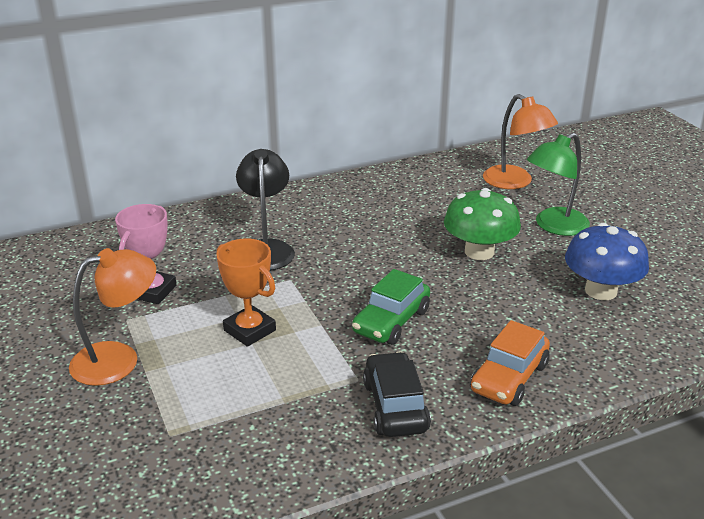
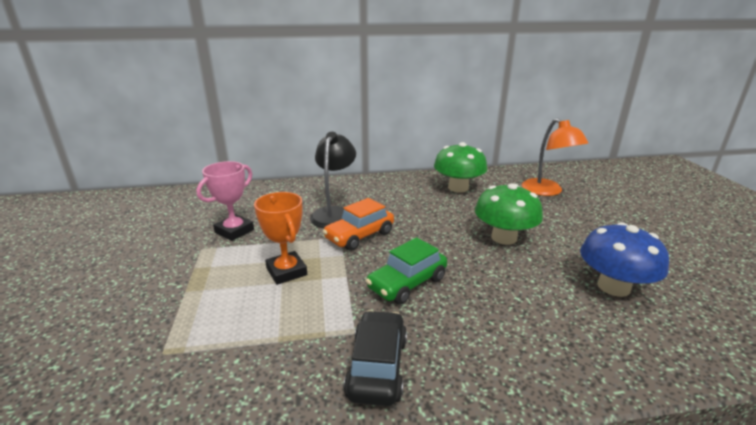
camera: 15 degrees right, 5 degrees down
orange lamp [69,248,156,386] -> none
orange car [470,320,550,406] -> orange car moved to [322,198,394,251]
green lamp [527,133,590,236] -> none
none -> green mushroom [434,142,487,192]

